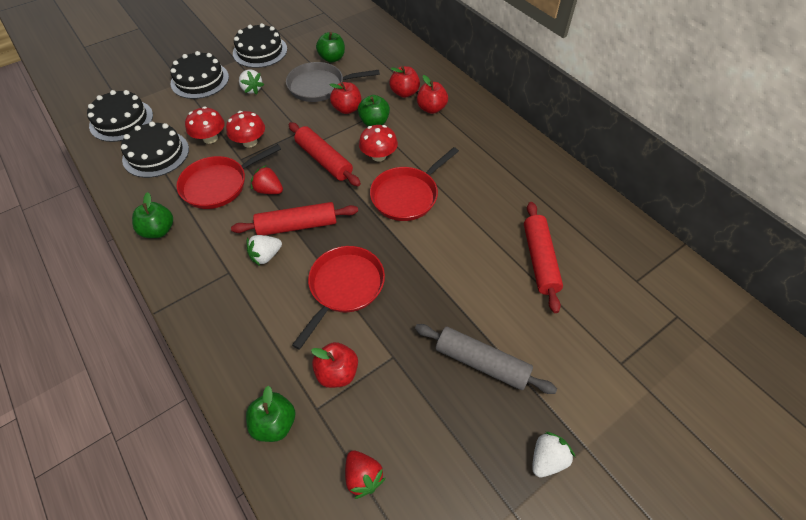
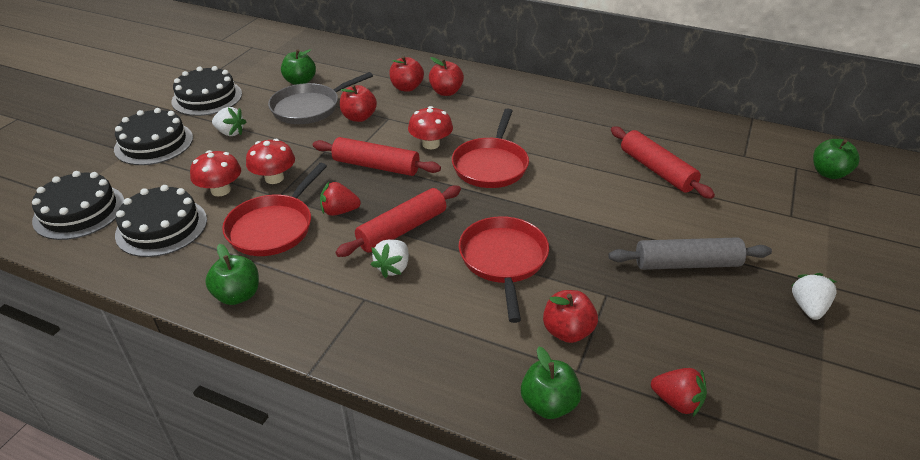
camera: 30 degrees left, 15 degrees down
green apple [358,95,390,126] -> green apple moved to [813,139,860,179]

